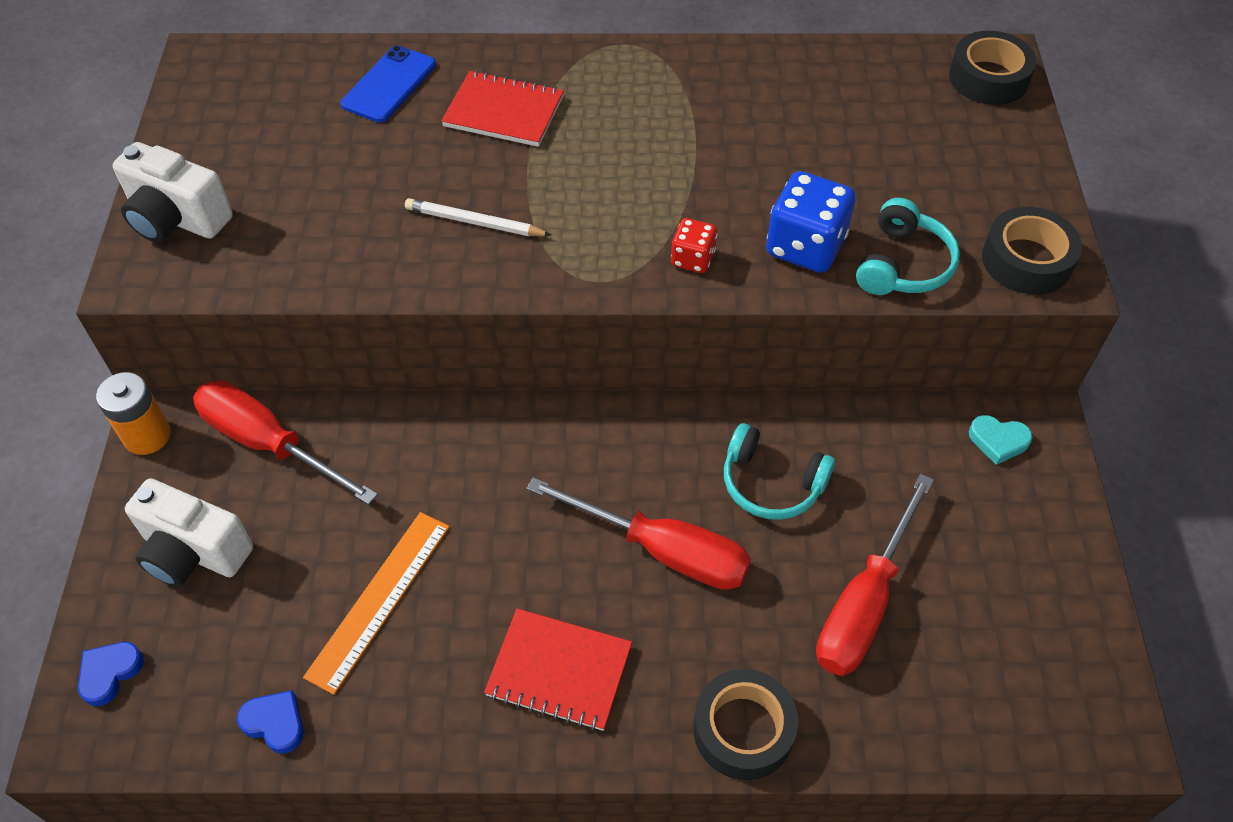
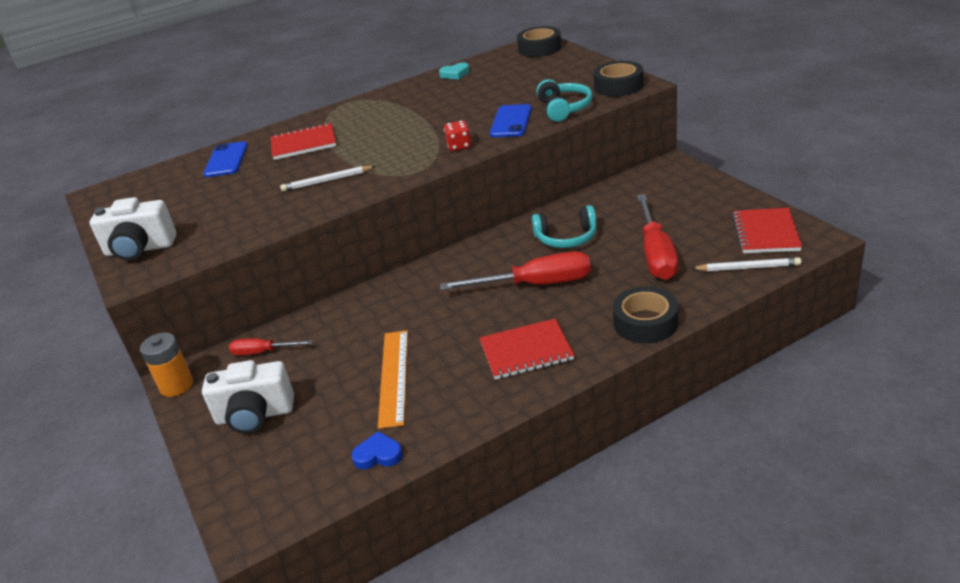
camera: 25 degrees left, 20 degrees down
blue heart [78,642,144,706] -> none
red screwdriver [193,380,378,505] -> red screwdriver [229,338,312,356], size x0.54
blue dice [766,171,856,273] -> blue phone [490,104,532,137]
turquoise heart [969,415,1033,465] -> turquoise heart moved to [439,63,470,79]
none -> white pencil [691,257,801,271]
none -> red notebook [732,208,802,253]

